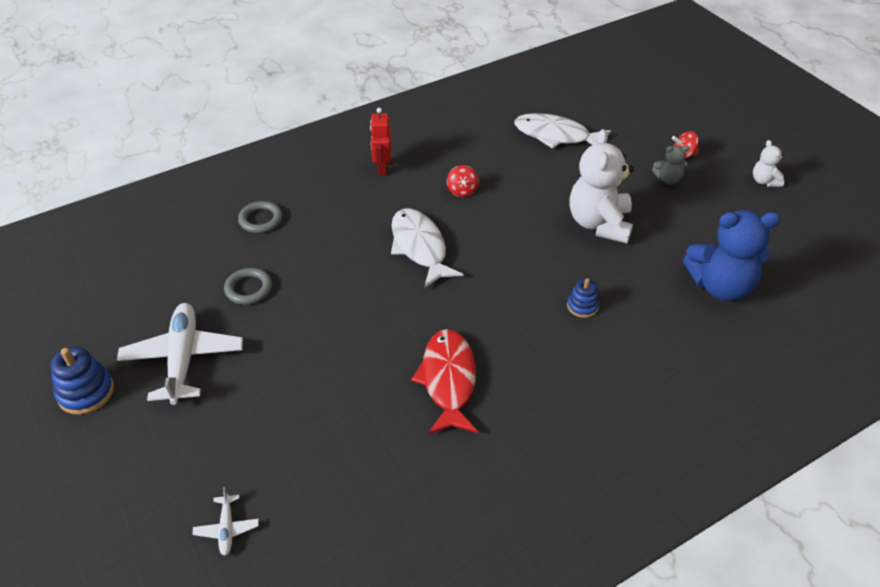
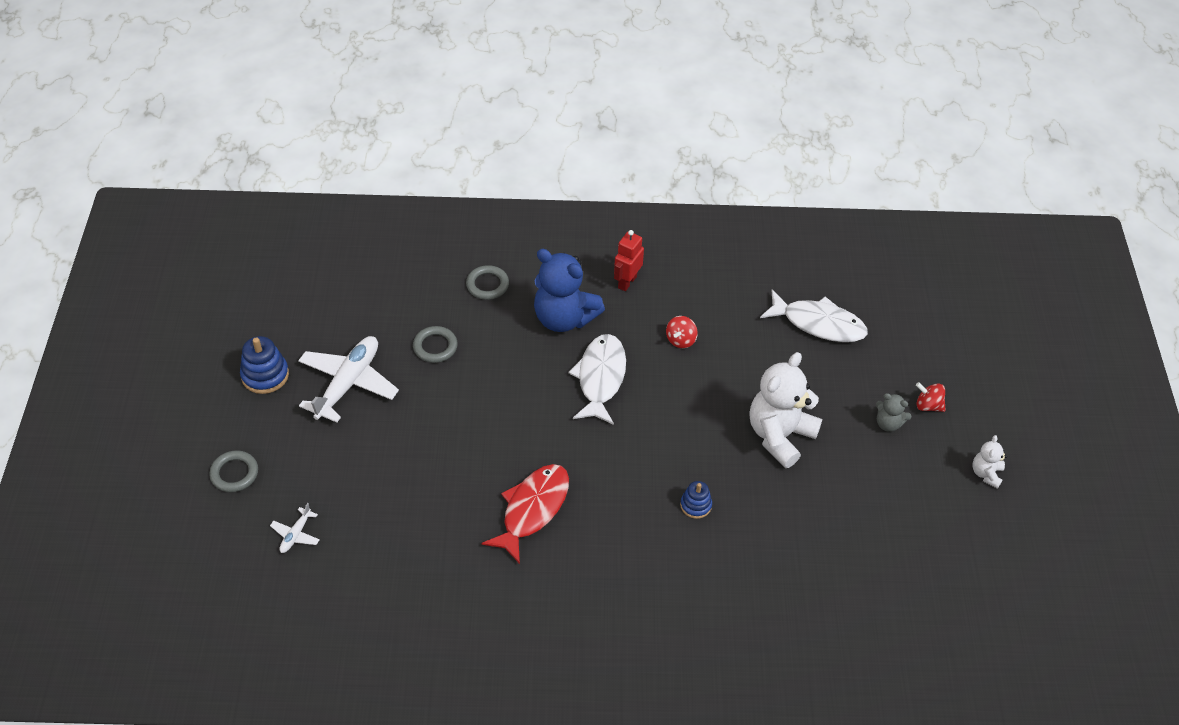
camera: 30 degrees right, 5 degrees up
white fish [514,113,611,149] -> white fish turned 150 degrees clockwise [760,290,868,342]
blue teddy bear [683,210,781,301] -> blue teddy bear moved to [534,249,605,332]
none -> grey ring [209,451,258,492]

